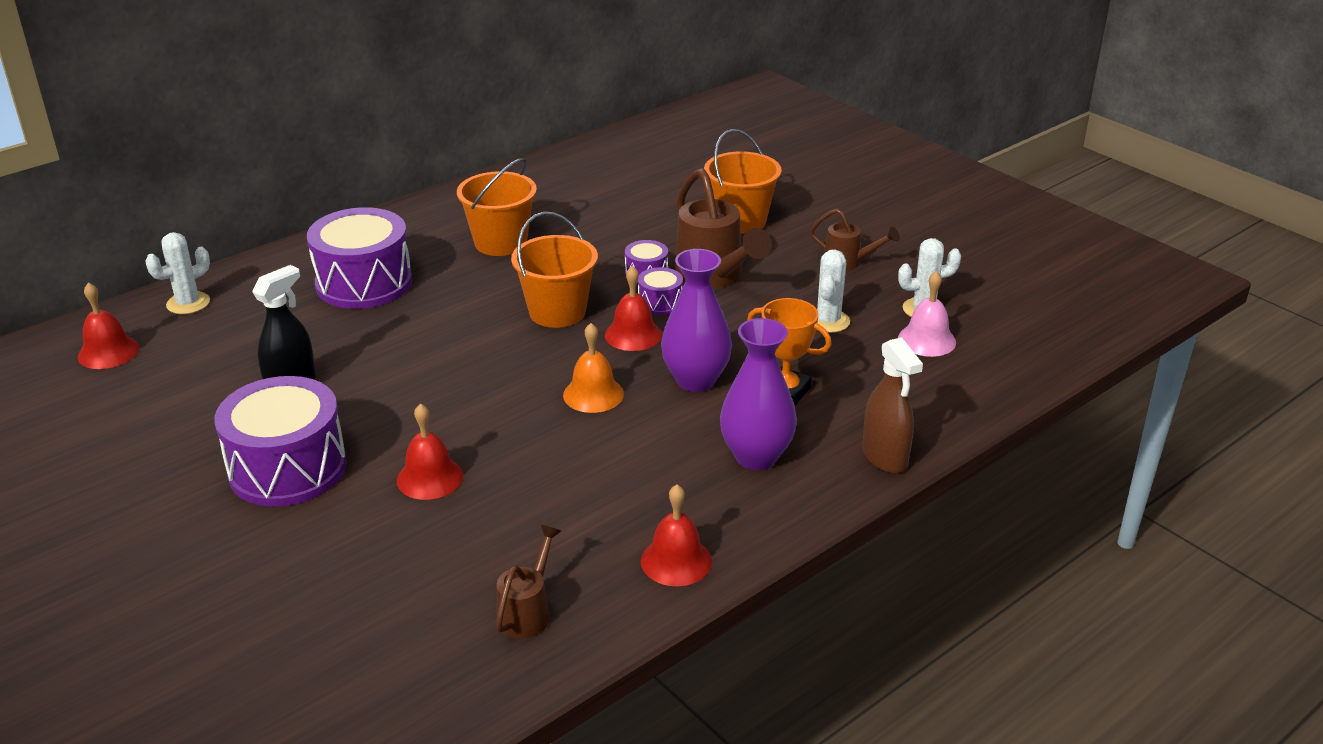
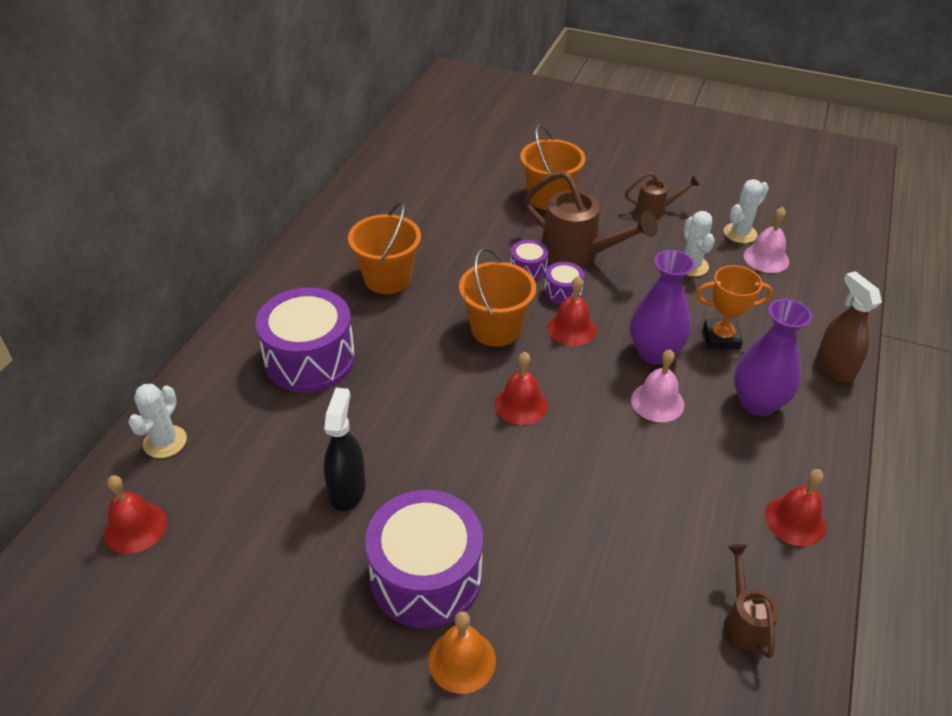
camera: 30 degrees left, 10 degrees up
red bell [397,403,463,500] -> red bell moved to [494,352,548,425]
orange bell [563,323,624,413] -> orange bell moved to [428,611,496,694]
brown spray bottle [862,337,923,474] -> brown spray bottle turned 150 degrees counterclockwise [816,271,882,383]
none -> pink bell [631,350,684,422]

